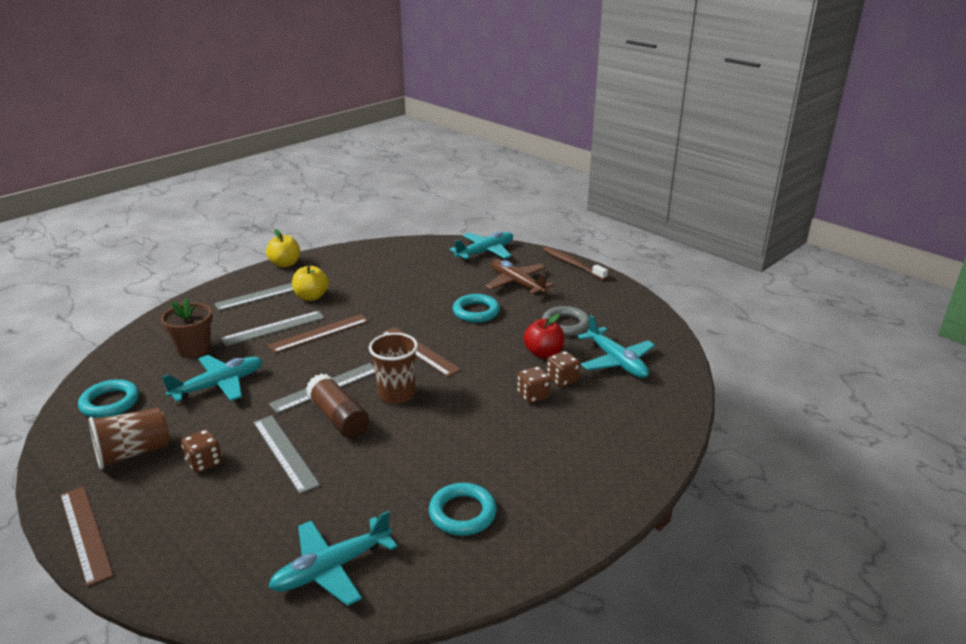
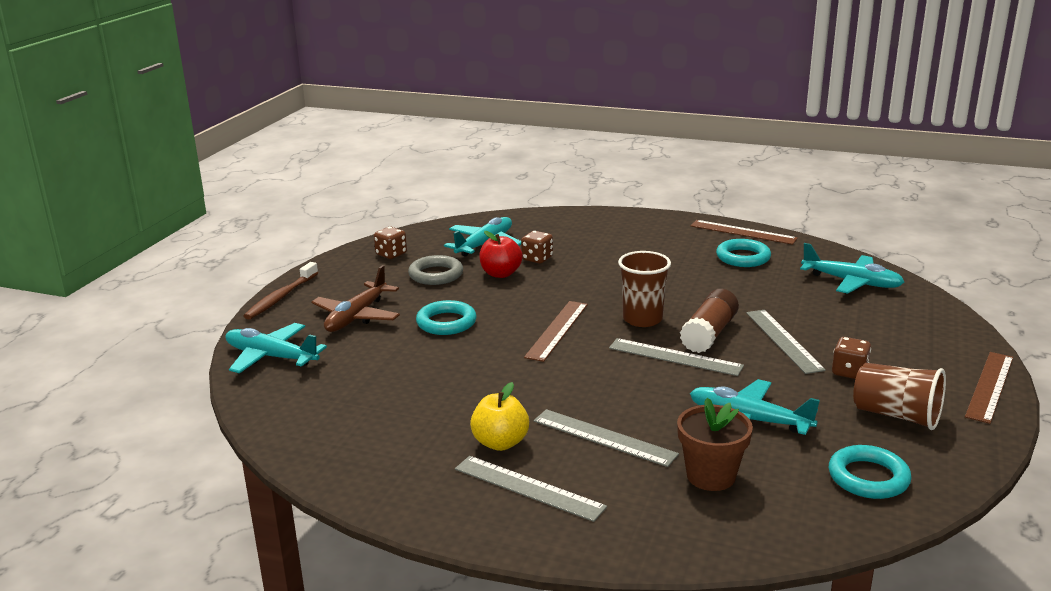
camera: 115 degrees left, 5 degrees down
grey ruler [253,415,320,494] -> grey ruler turned 45 degrees counterclockwise [746,310,826,374]
yellow apple [266,229,300,268] -> none
brown ruler [268,314,369,353] -> brown ruler moved to [691,220,798,245]
brown dice [517,366,551,403] -> brown dice moved to [374,227,407,259]

